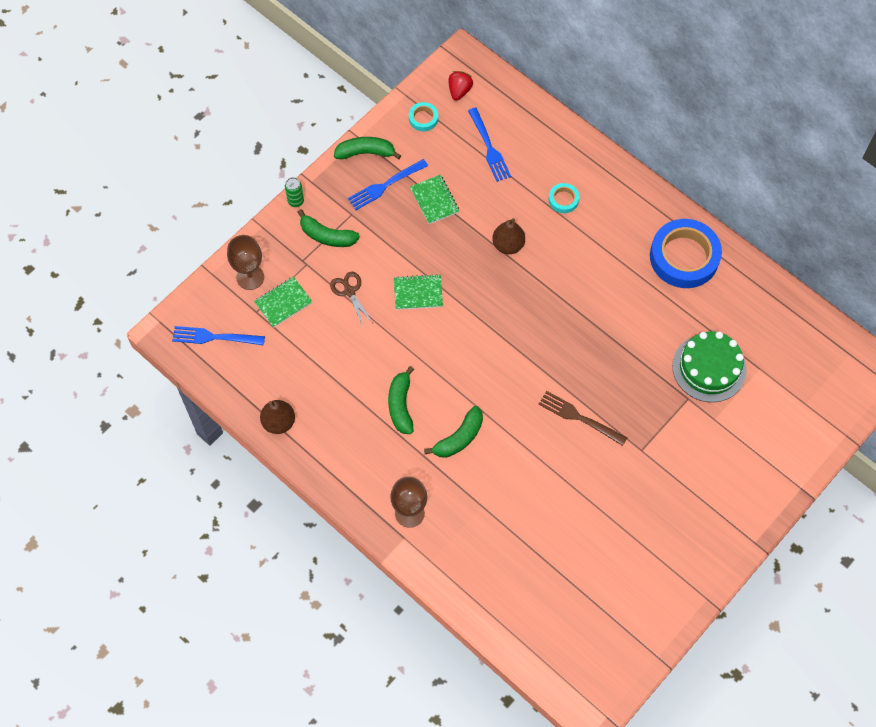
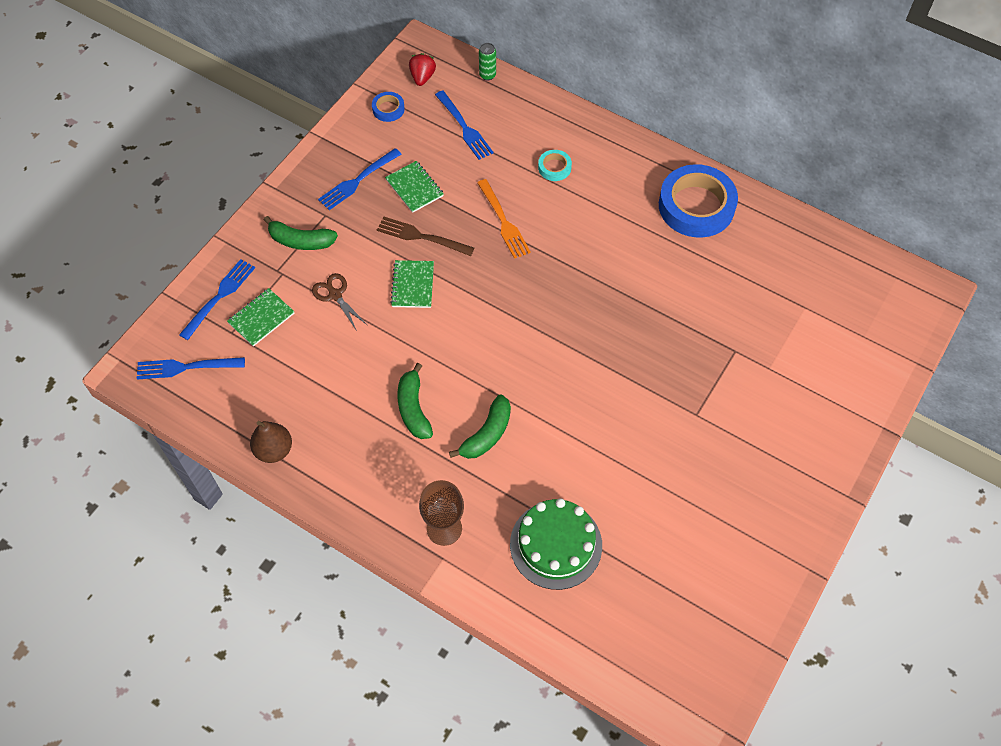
camera: 10 degrees left, 5 degrees down
brown goblet [227,235,264,290] -> blue fork [179,259,255,340]
green can [285,177,304,207] -> green can moved to [479,43,496,80]
green banana [334,137,401,159] -> none
green notebook [394,274,443,310] -> green notebook turned 75 degrees counterclockwise [390,260,434,308]
turquoise tape [409,102,438,131] -> blue tape [372,92,405,122]
brown pear [492,218,525,254] -> orange fork [477,179,531,259]
brown fork [538,391,627,446] -> brown fork moved to [377,217,474,256]
green cake [672,331,747,402] -> green cake moved to [510,498,602,590]

